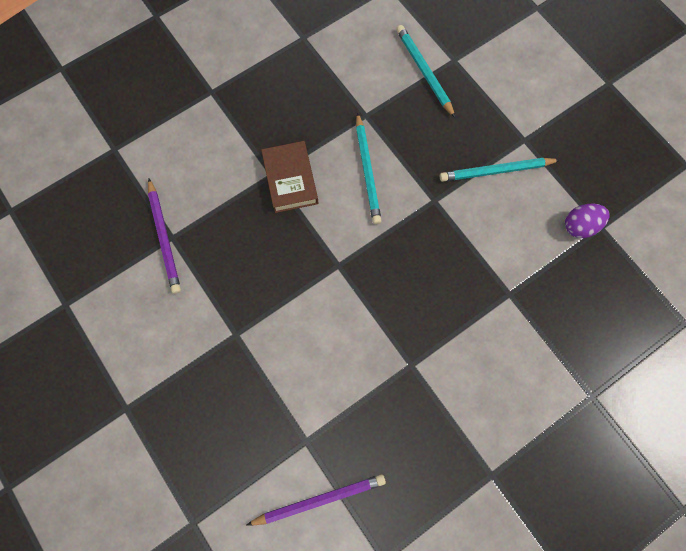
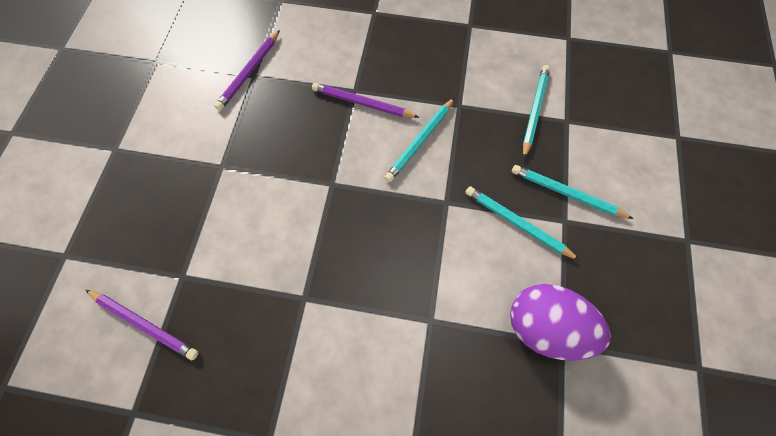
camera: 45 degrees right, 5 degrees down
brown book [261,141,318,213] -> purple pencil [312,83,419,118]
purple egg [565,204,610,238] -> purple egg [510,284,611,361], size x1.86
none -> turquoise pencil [512,165,633,219]

